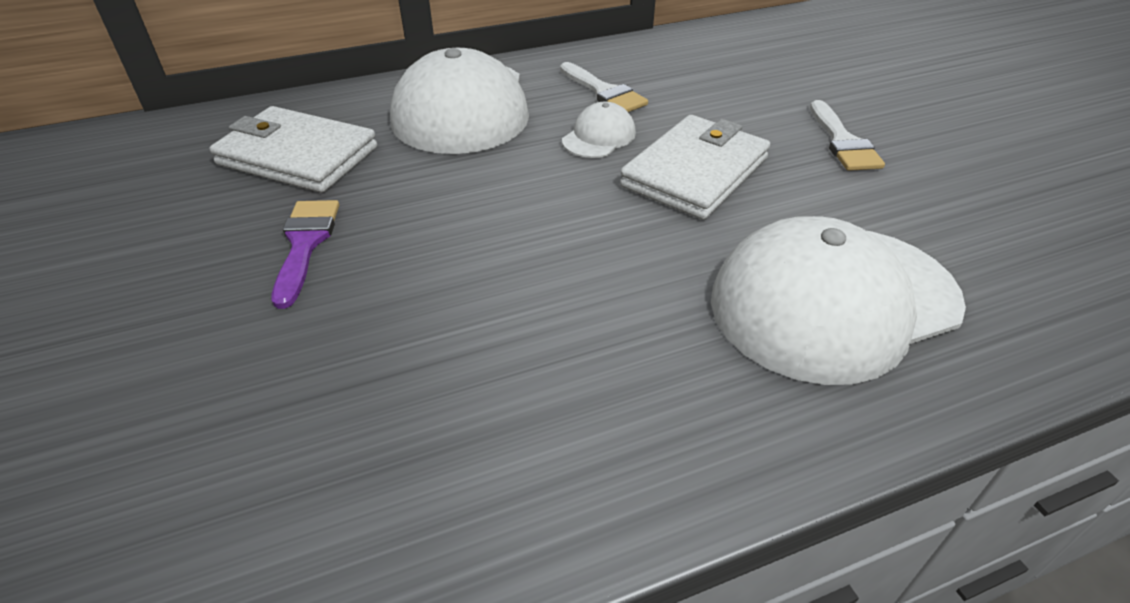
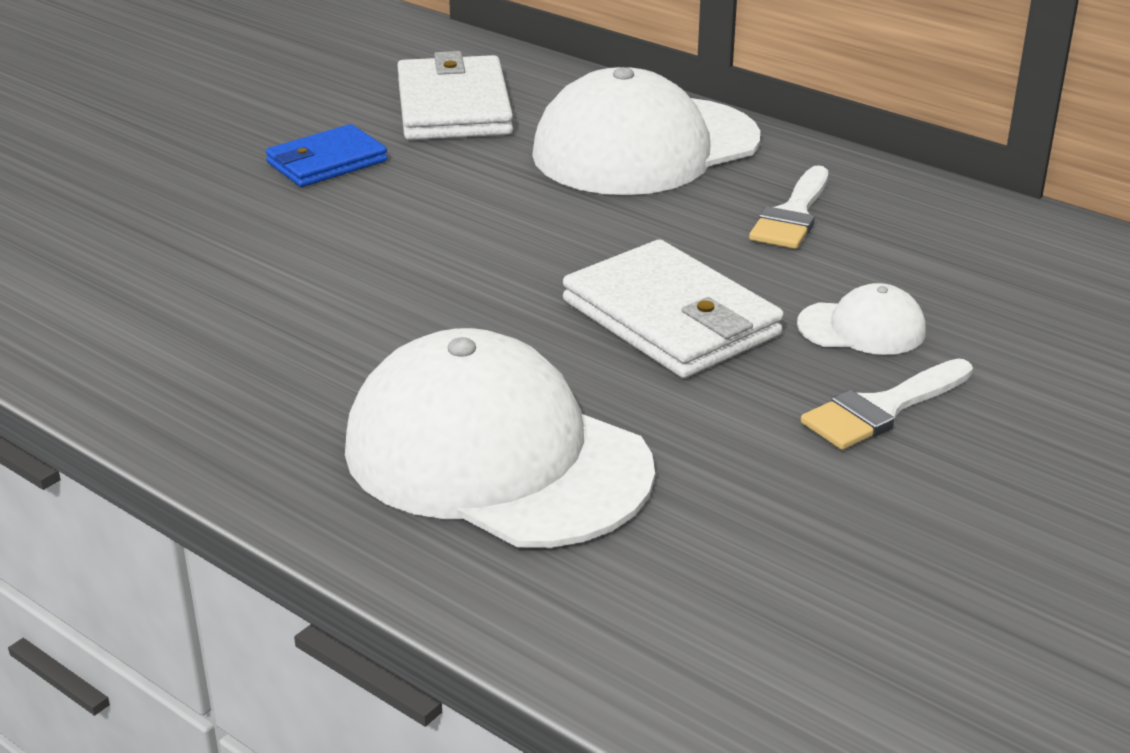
camera: 60 degrees right, 10 degrees down
purple brush [272,200,339,309] -> blue wallet [266,124,388,187]
white cap [562,102,636,158] -> white cap moved to [797,283,926,355]
white wallet [620,115,770,220] -> white wallet turned 45 degrees clockwise [563,239,784,378]

